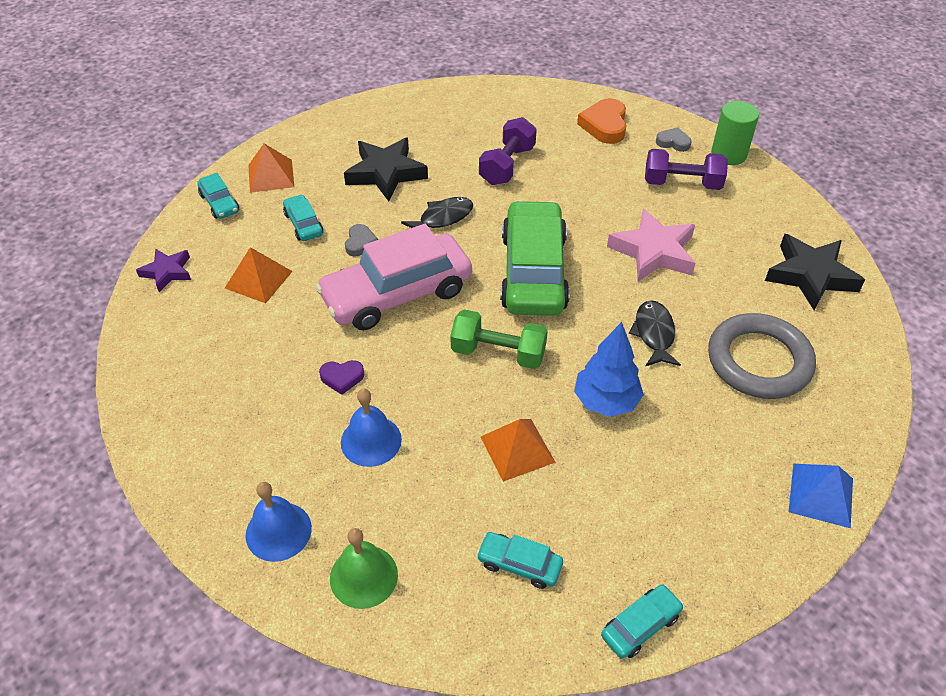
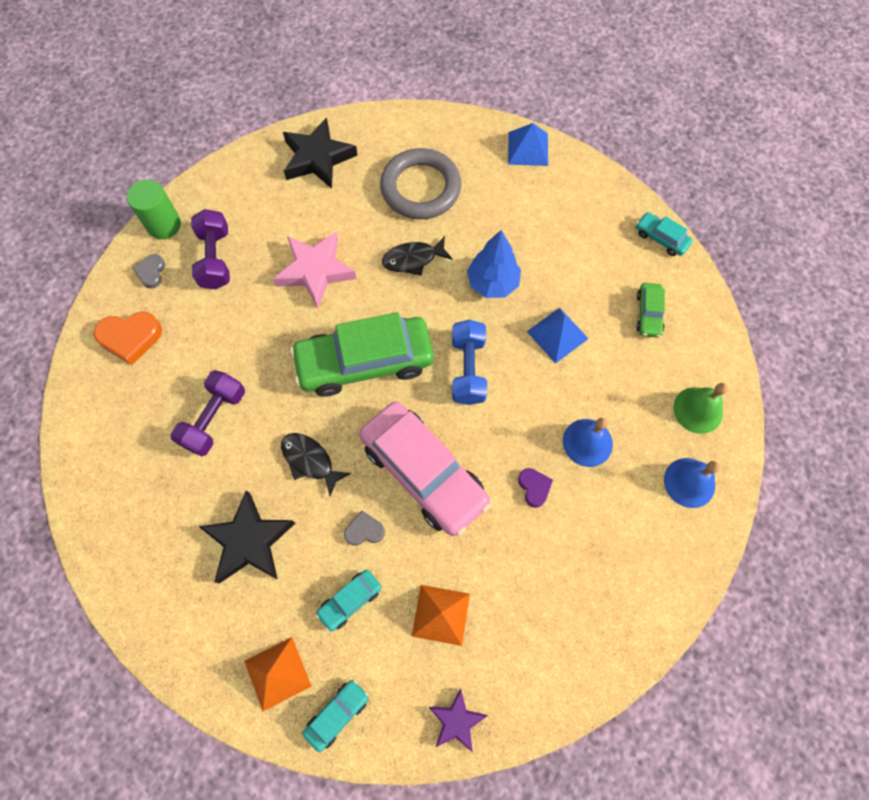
camera: 105 degrees left, 20 degrees up
green dumbbell [450,309,548,369] -> blue dumbbell [452,320,487,405]
turquoise car [476,532,563,589] -> green car [636,283,665,338]
purple dumbbell [479,117,537,185] -> purple dumbbell turned 75 degrees counterclockwise [170,370,245,456]
orange pyramid [481,419,556,482] -> blue pyramid [527,308,589,364]

